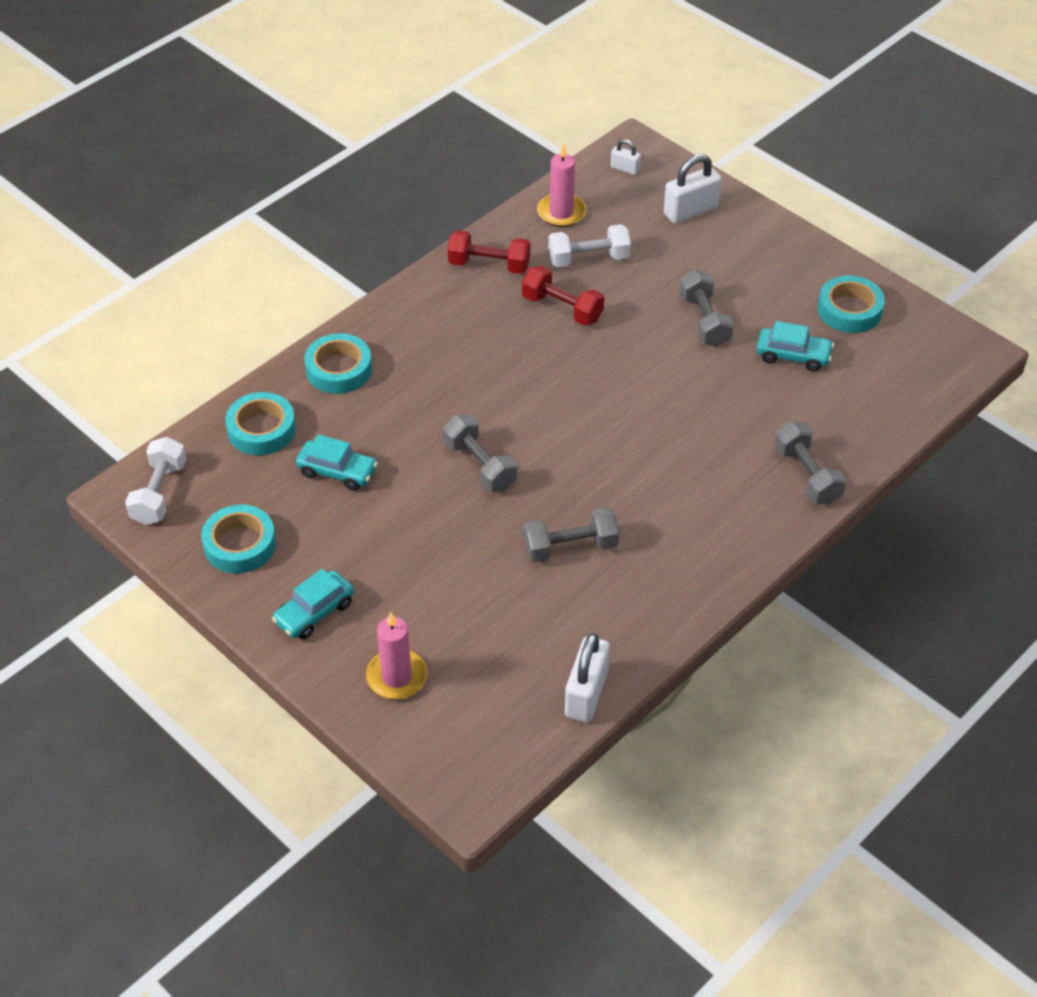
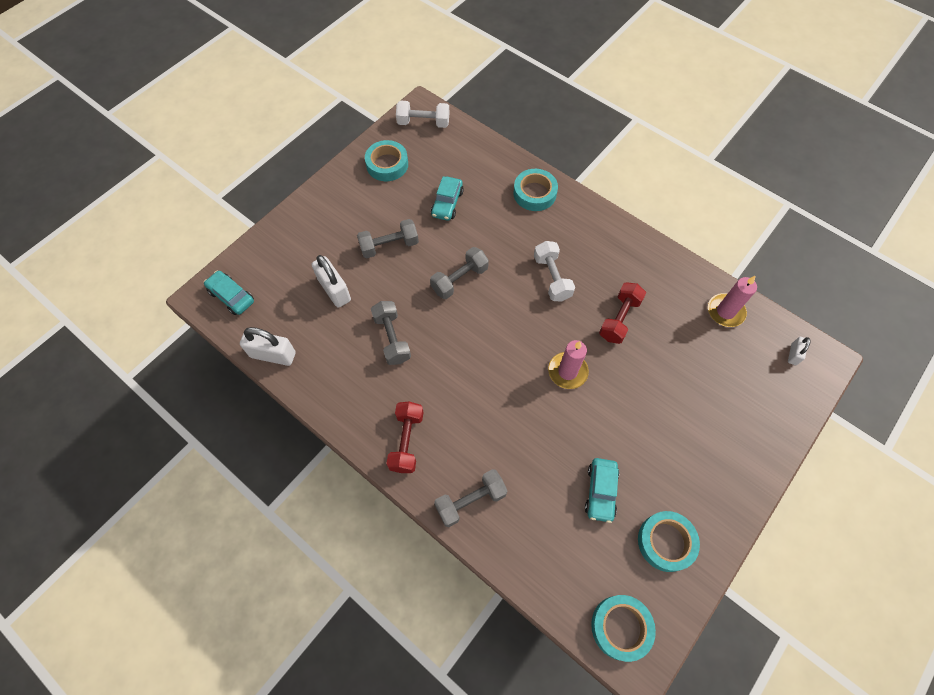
camera: 85 degrees right, 15 degrees up
turquoise tape [225,392,296,455] -> turquoise tape moved to [591,595,656,662]
turquoise car [272,569,354,639] -> turquoise car moved to [204,271,254,315]
pink candle [366,612,427,699] -> pink candle moved to [548,340,589,389]
red dumbbell [448,230,530,274] -> red dumbbell moved to [386,401,423,473]
white dumbbell [548,224,631,267] -> white dumbbell moved to [534,241,575,302]
white padlock [664,154,722,224] -> white padlock moved to [312,255,351,308]
grey dumbbell [679,269,734,347] -> grey dumbbell moved to [357,219,419,258]

